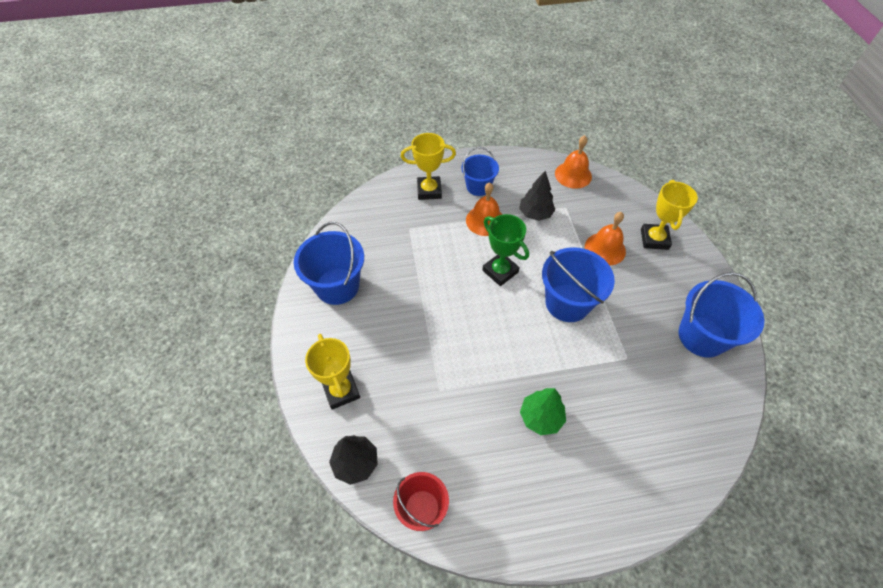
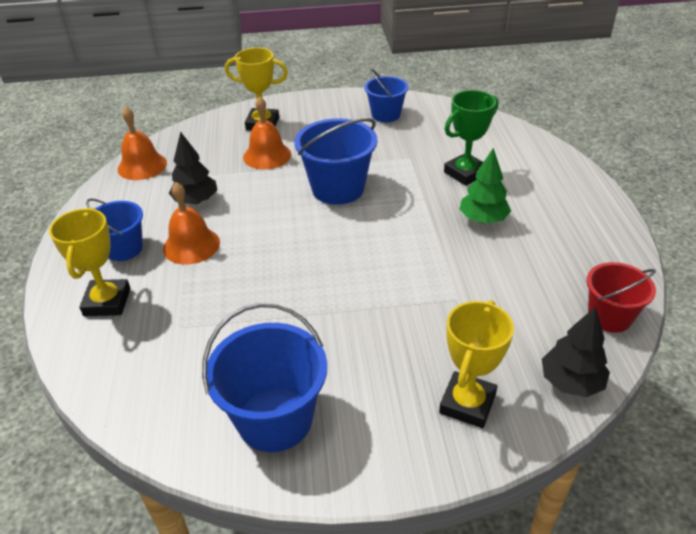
camera: 85 degrees left, 15 degrees down
yellow trophy [305,334,360,410] -> yellow trophy turned 45 degrees counterclockwise [439,300,514,428]
green trophy [482,214,529,286] -> green trophy moved to [444,90,498,186]
blue bucket [678,272,764,357] -> blue bucket [364,69,409,122], size x0.63

